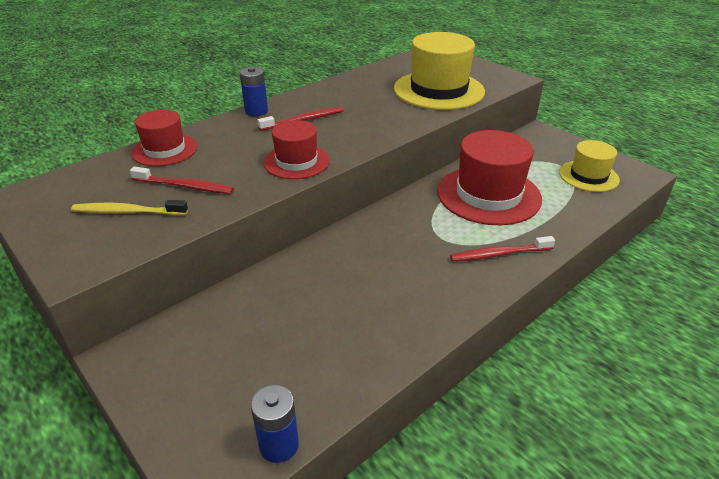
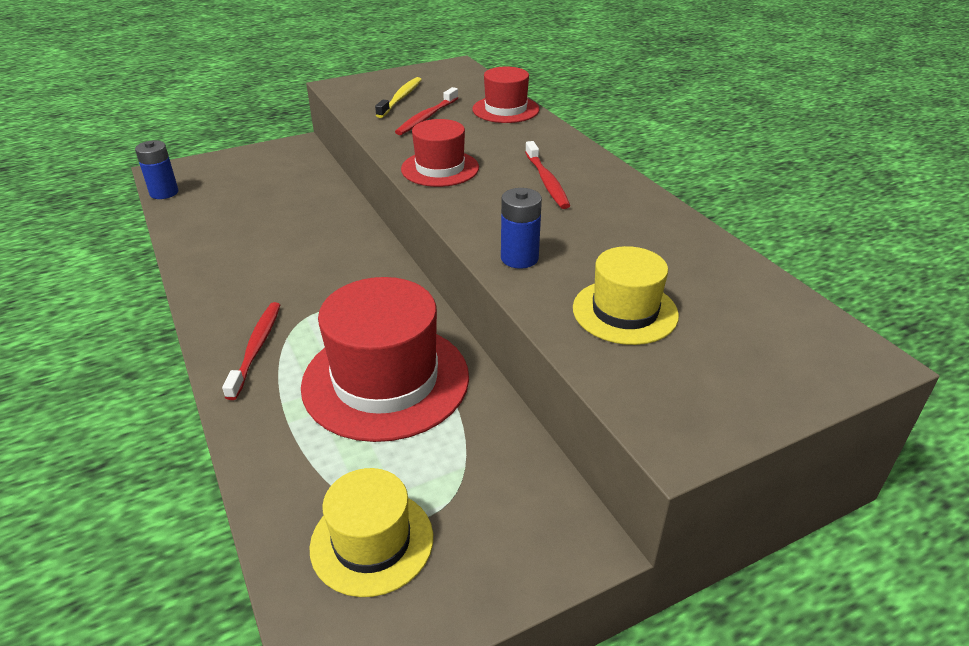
camera: 105 degrees right, 0 degrees up
blue battery [240,67,268,116] -> blue battery moved to [501,188,542,269]
yellow hat [394,32,485,110] -> yellow hat [573,246,679,345], size x0.59

